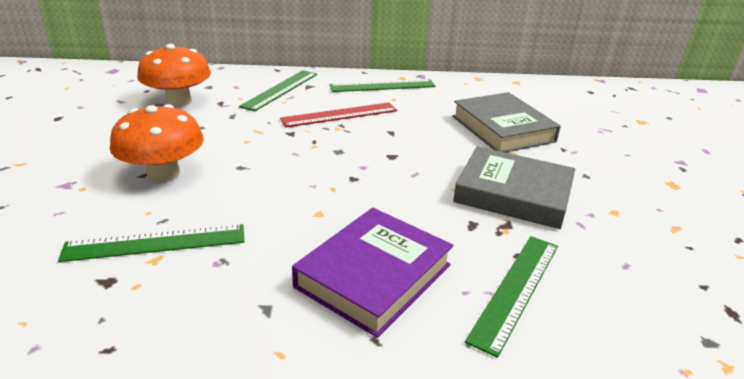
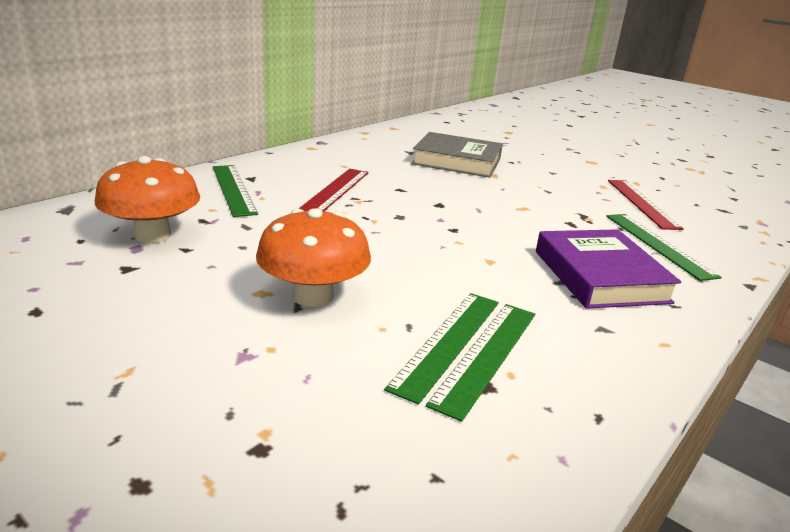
camera: 50 degrees left, 5 degrees down
green ruler [330,79,436,92] -> green ruler moved to [426,304,535,422]
grey book [453,146,575,229] -> none
none -> red ruler [608,180,684,230]

